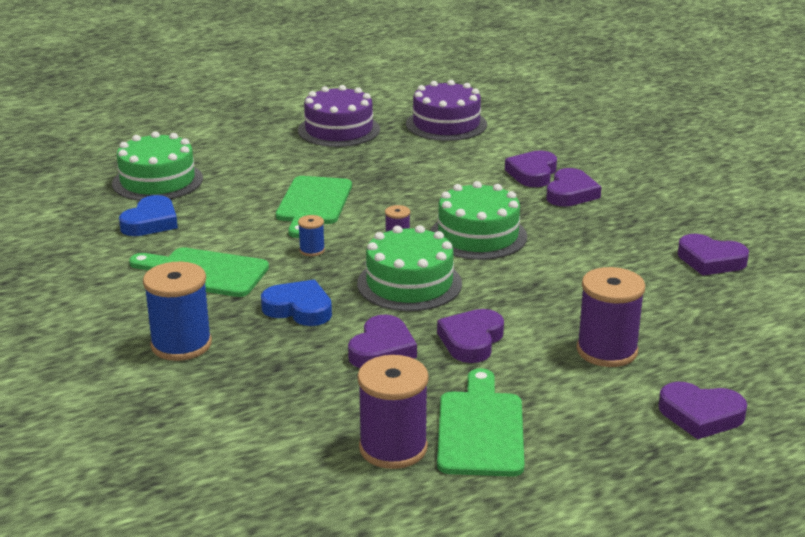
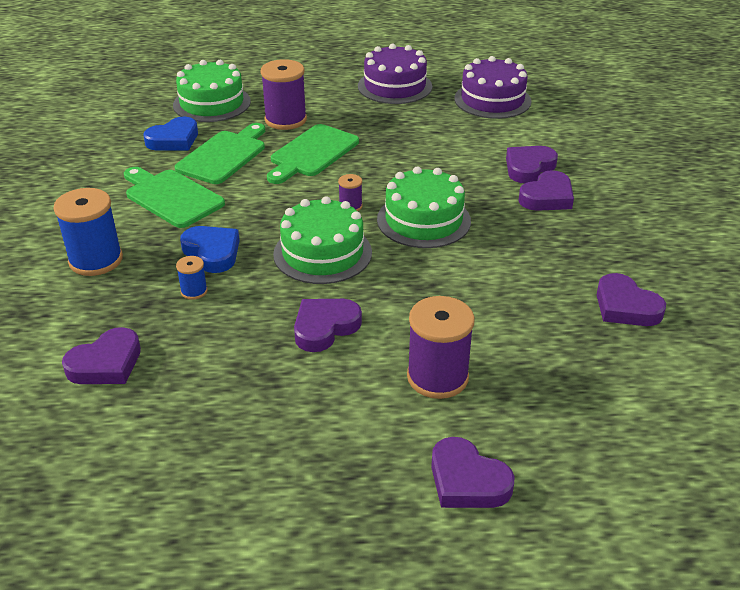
camera: 25 degrees right, 10 degrees up
blue spool [298,215,325,256] -> blue spool moved to [176,256,208,300]
purple heart [348,315,417,368] -> purple heart moved to [62,327,141,384]
purple spool [357,355,429,469] -> purple spool moved to [260,59,307,130]
green cutting board [437,368,524,477] -> green cutting board moved to [175,123,265,184]

